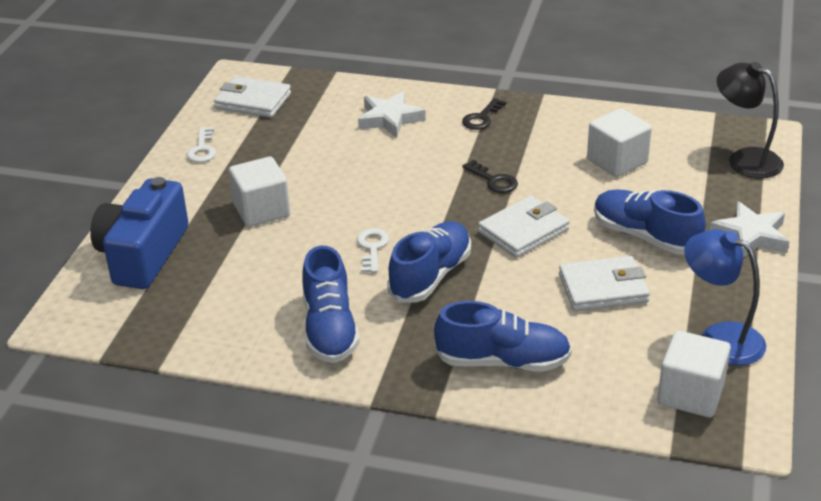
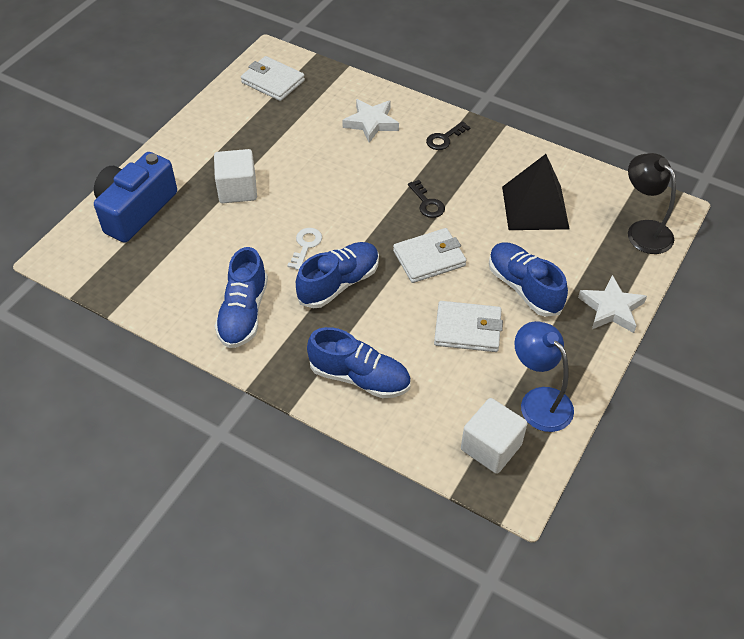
camera: 15 degrees right, 15 degrees up
white key [187,127,216,163] -> none
white cube [587,108,652,177] -> black pyramid [502,154,570,230]

